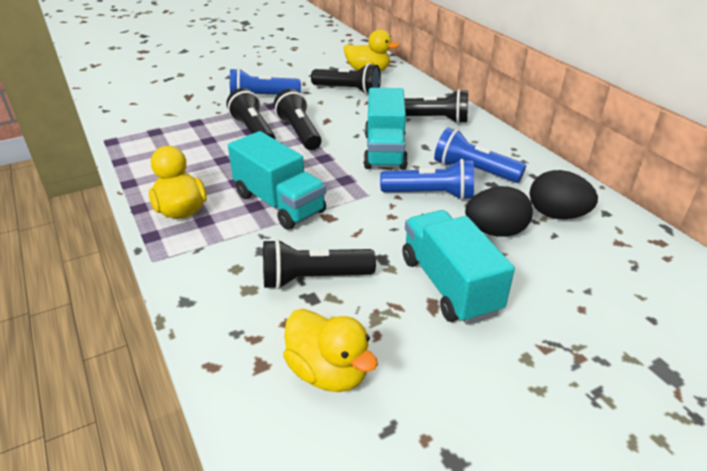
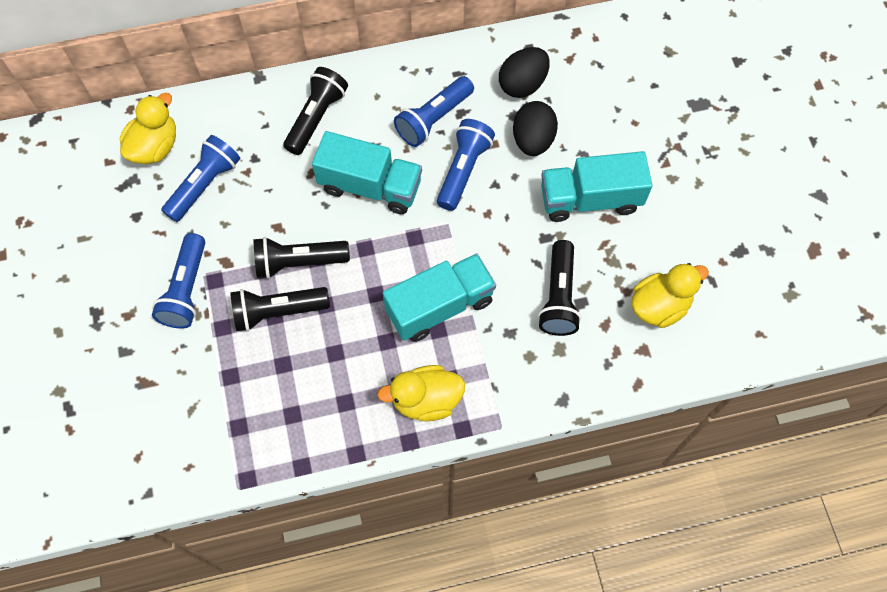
camera: 75 degrees left, 30 degrees up
black flashlight [311,63,381,95] -> blue flashlight [161,135,240,222]

